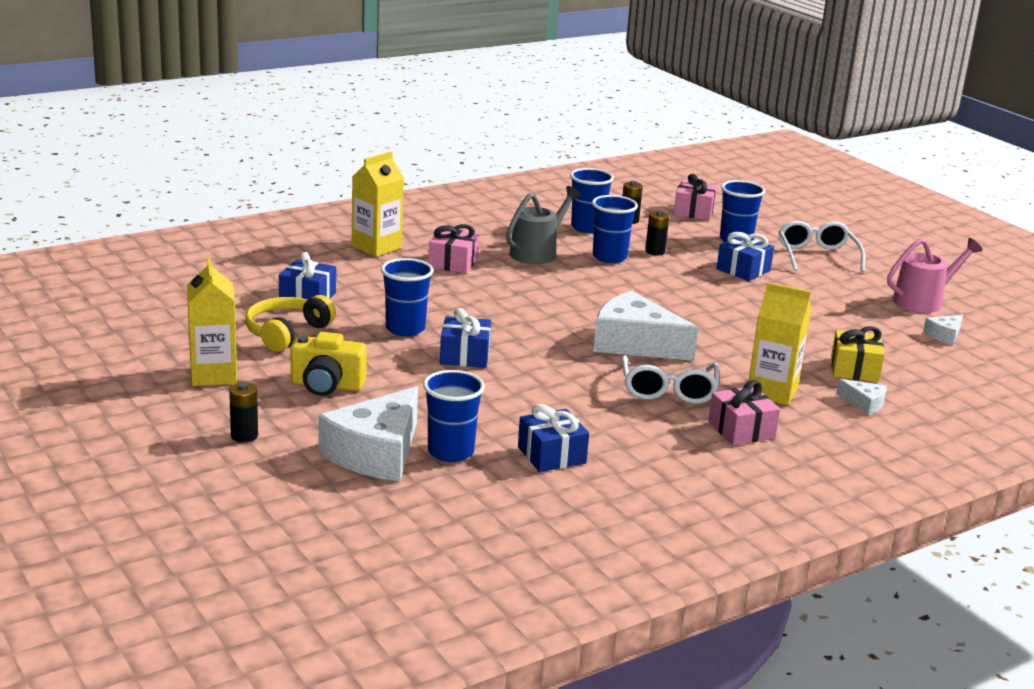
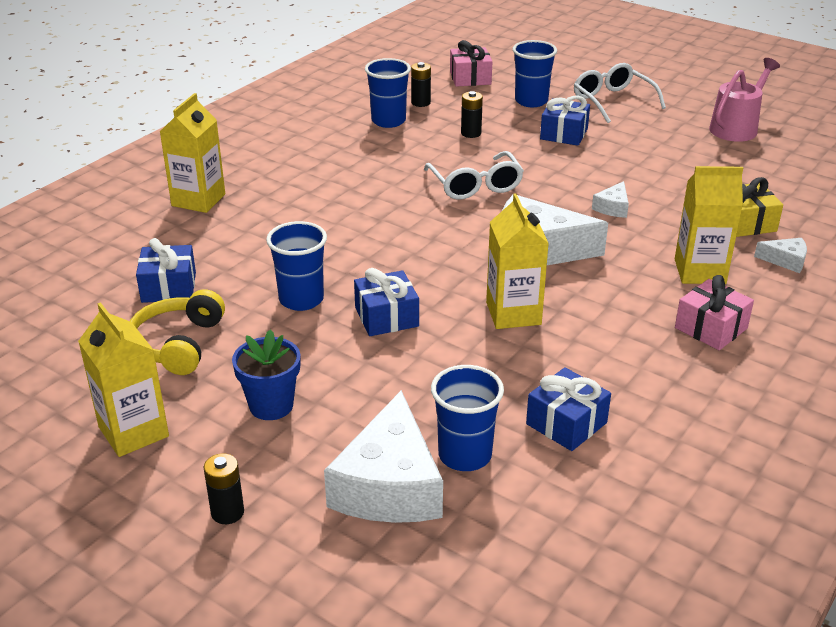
camera: 20 degrees left, 10 degrees up
yellow camera [291,332,367,396] -> blue flower pot [232,329,300,420]
pink gift [428,224,479,273] -> none
grey watering can [506,186,581,264] -> none
blue cup [592,195,638,263] -> none
white glasses [622,355,719,404] -> white glasses moved to [424,151,524,200]
white cheese [923,315,963,345] -> white cheese moved to [592,181,629,218]
none -> yellow carton [486,193,549,329]

